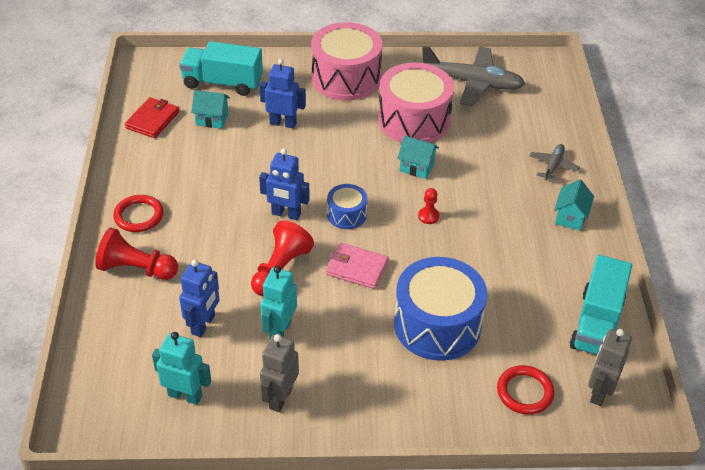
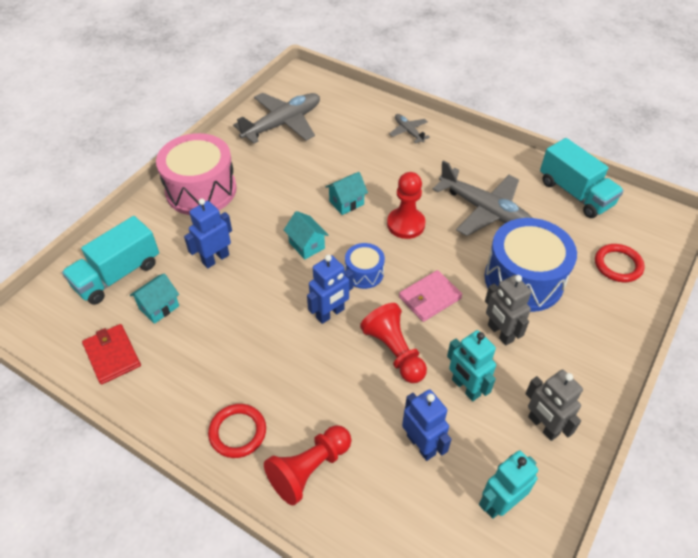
camera: 55 degrees left, 5 degrees up
pink drum [378,62,454,143] -> none
red pawn [418,188,440,224] -> red pawn [387,172,426,239], size x1.94
turquoise house [554,180,594,231] -> turquoise house moved to [284,211,328,260]
grey robot [588,329,632,406] -> grey robot moved to [485,275,531,346]
none -> grey plane [433,161,532,236]

